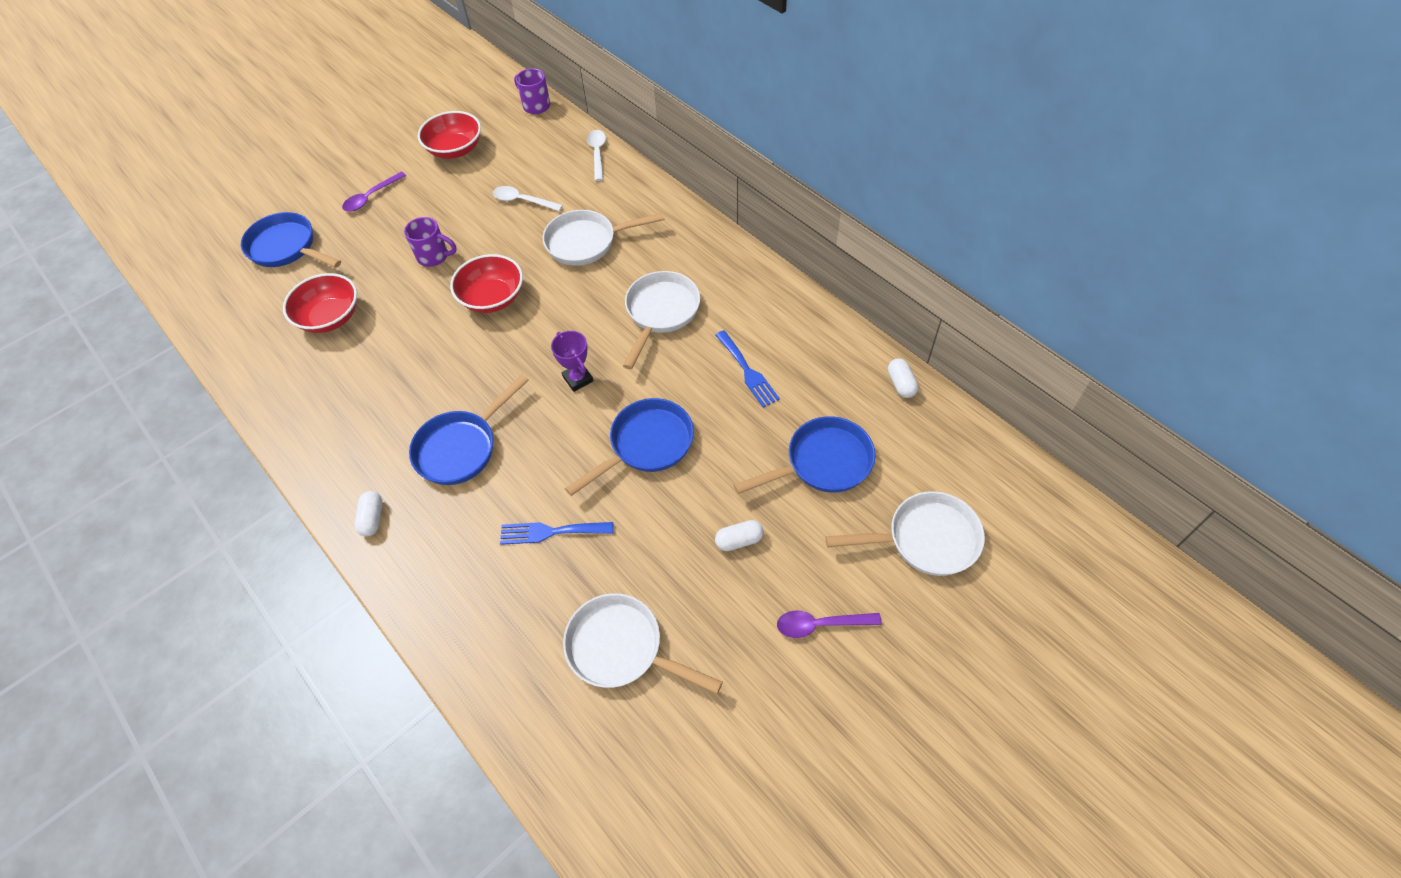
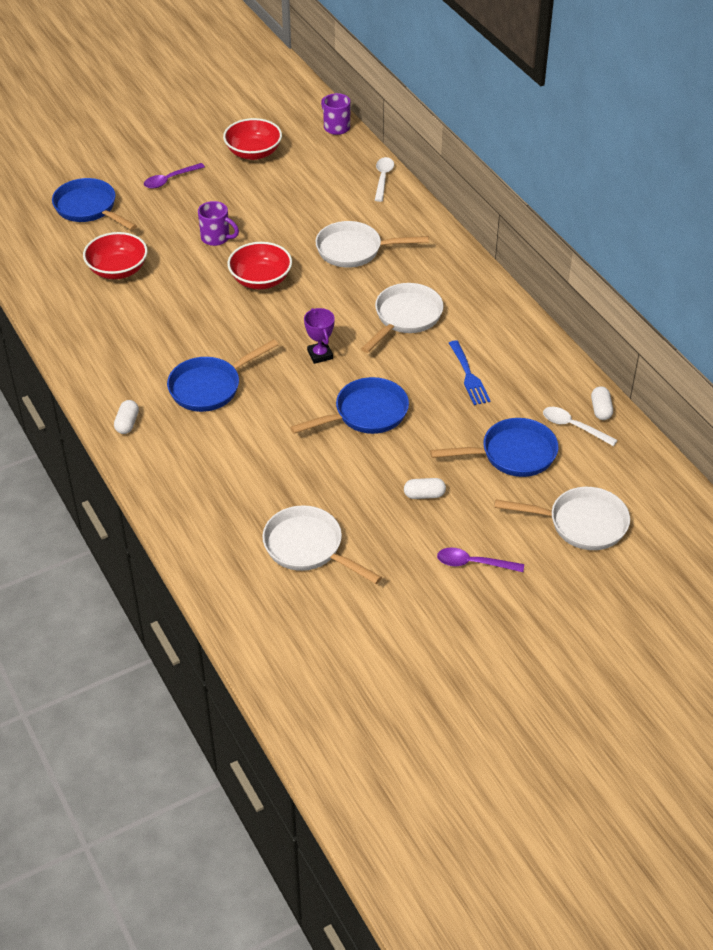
camera: 10 degrees right, 10 degrees down
white spoon [493,186,563,211] -> white spoon moved to [543,407,617,446]
blue fork [500,522,613,545] -> none

